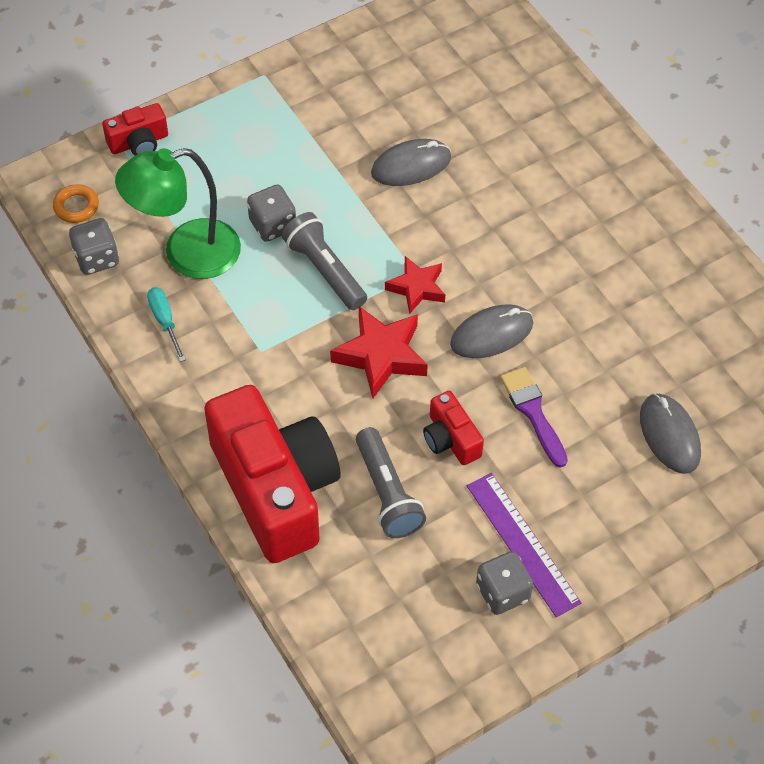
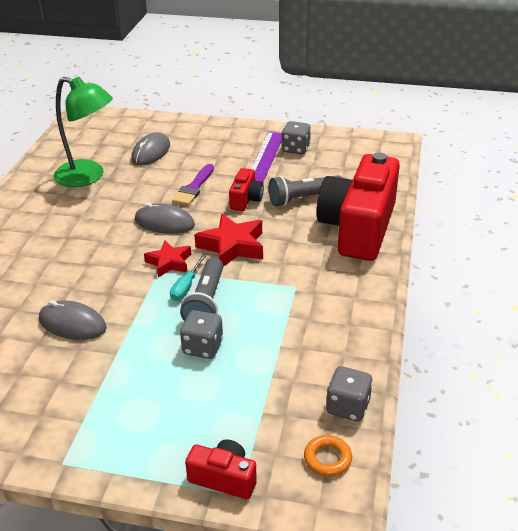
camera: 135 degrees left, 20 degrees down
green lamp [115,148,241,279] -> green lamp moved to [54,77,113,187]
turquoise screwdriver [147,287,186,362] -> turquoise screwdriver moved to [170,255,206,301]
grey flashlight [356,427,426,538] -> grey flashlight turned 135 degrees counterclockwise [269,175,343,206]

